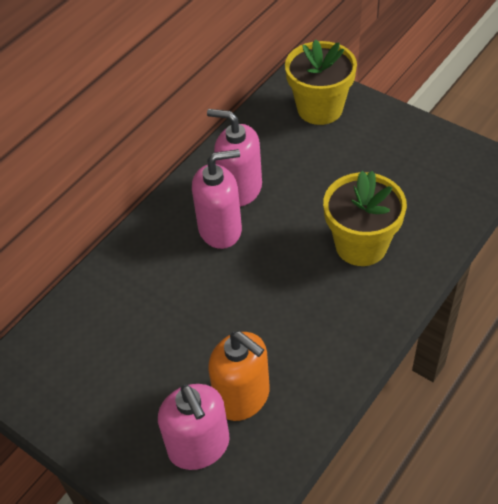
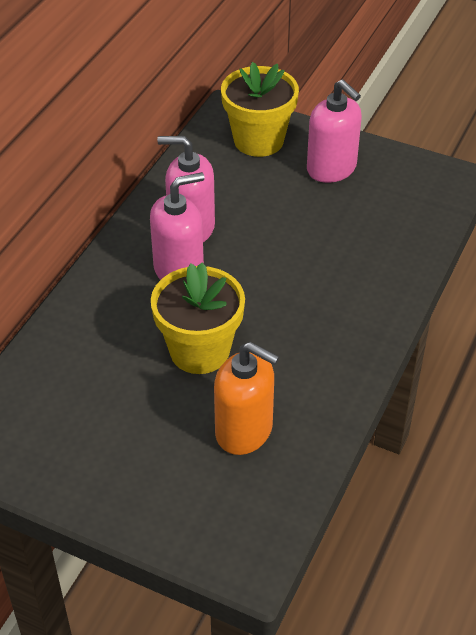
camera: 15 degrees left, 5 degrees down
pink soap dispenser [158,384,229,470] -> pink soap dispenser moved to [307,79,362,183]
yellow flower pot [323,171,407,266] -> yellow flower pot moved to [151,263,245,374]

